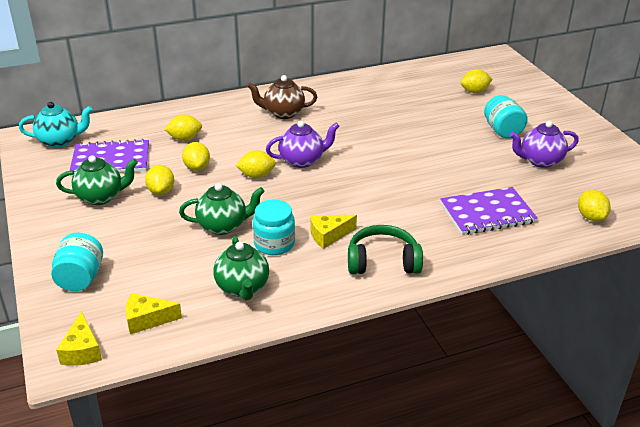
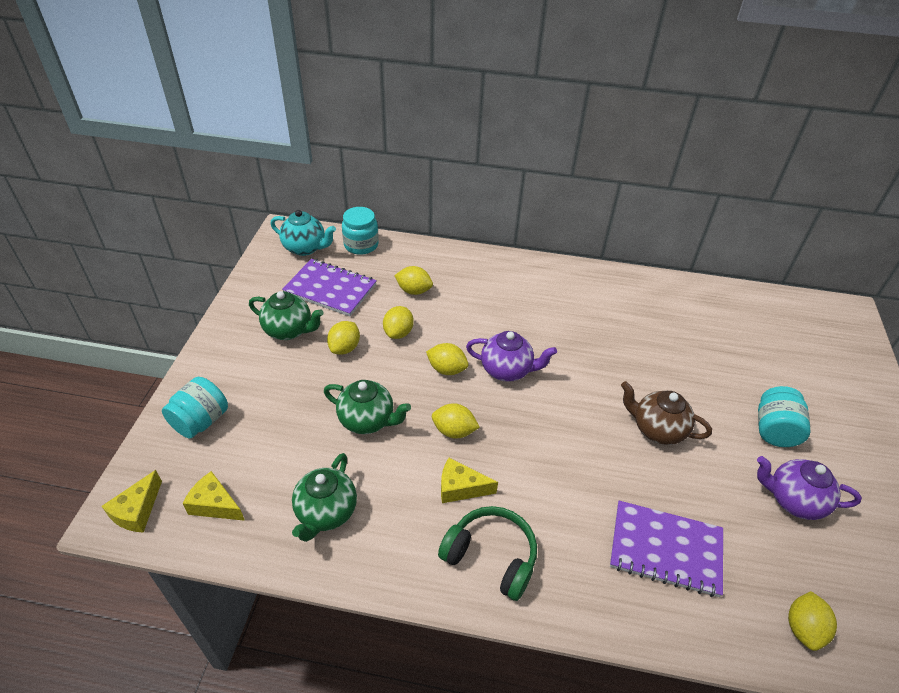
camera: 30 degrees right, 10 degrees up
brown teapot [247,75,317,119] -> brown teapot moved to [621,381,712,445]
turquoise jar [253,200,295,255] -> turquoise jar moved to [342,207,379,255]
yellow lemon [461,69,492,93] -> yellow lemon moved to [432,403,480,438]

